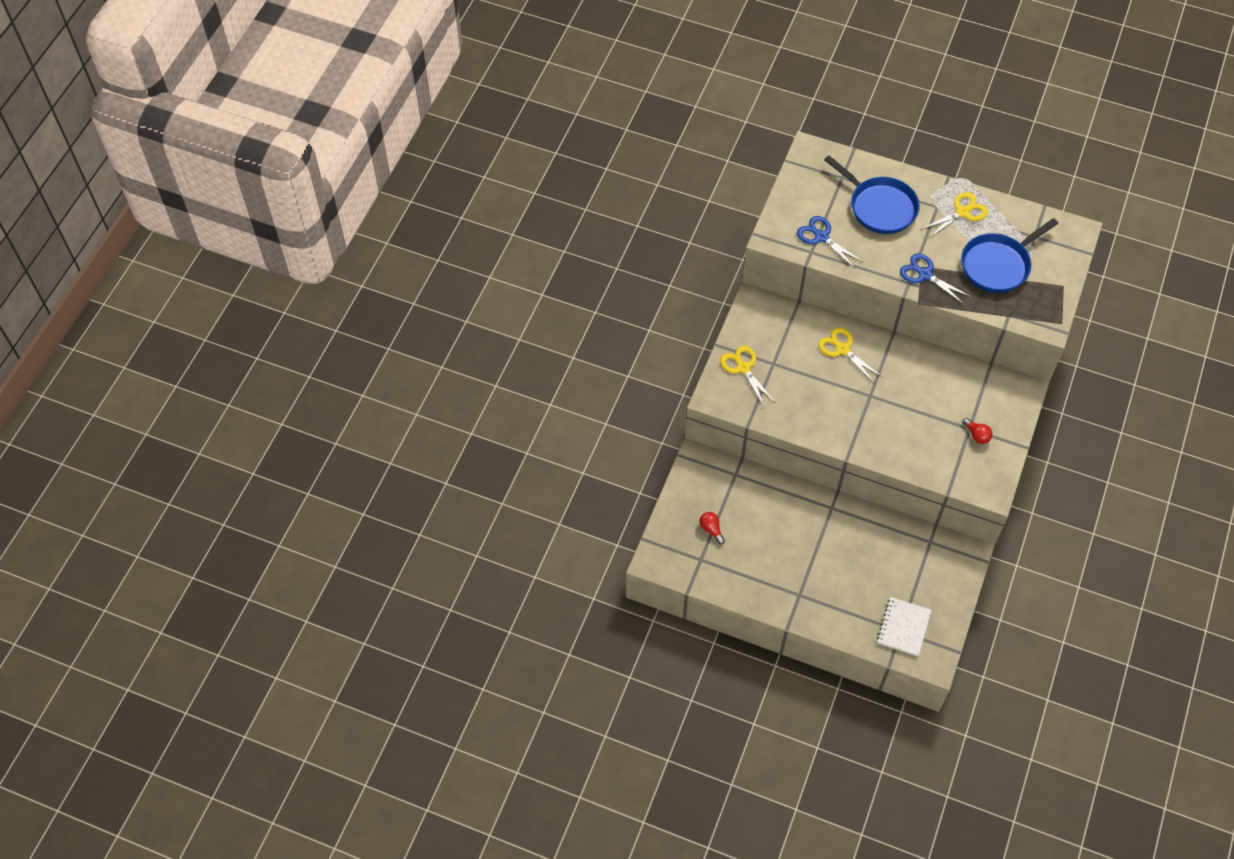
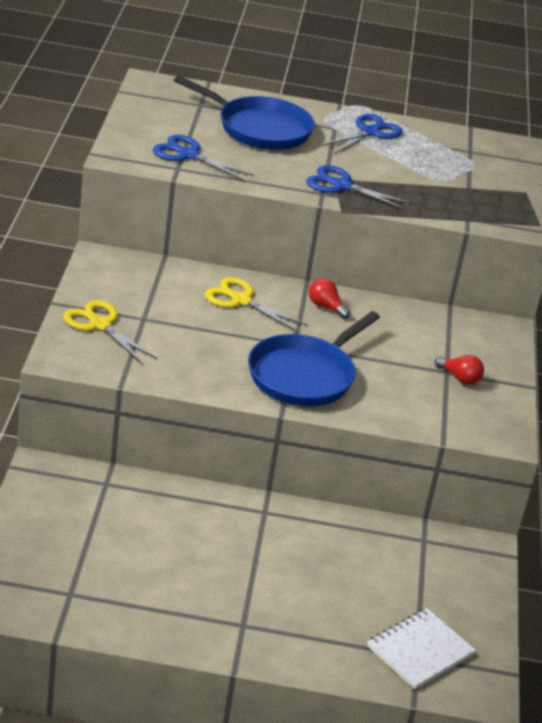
camera: 20 degrees left, 25 degrees down
red light bulb [699,512,725,544] -> red light bulb moved to [309,278,350,319]
white notebook [877,597,931,656] -> white notebook turned 45 degrees clockwise [367,608,476,689]
yellow scissors [922,192,988,238] -> blue scissors [321,114,403,154]
blue pan [961,218,1058,293] -> blue pan moved to [248,311,380,406]

